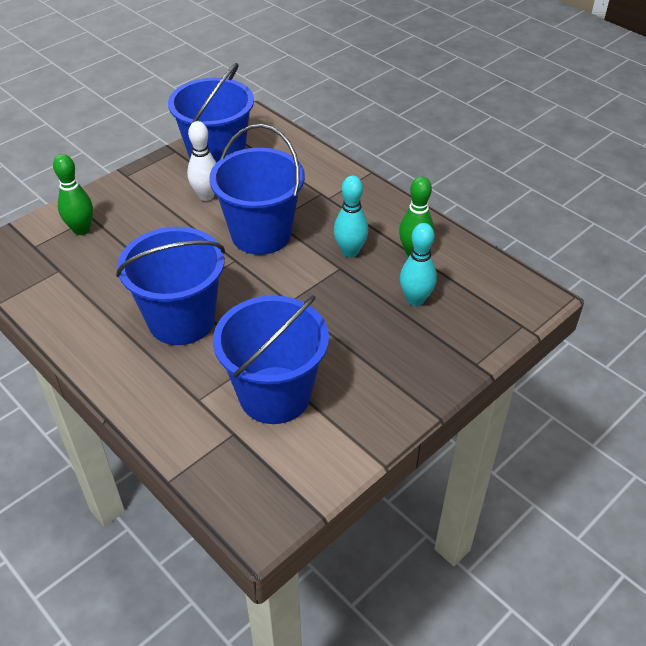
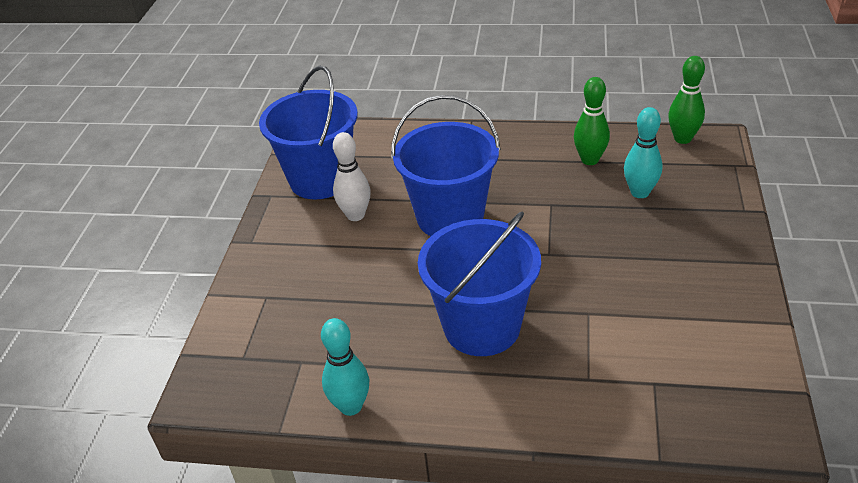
camera: 35 degrees left, 5 degrees down
green bowling pin [53,154,93,235] -> green bowling pin moved to [668,56,705,144]
blue bucket [213,295,329,424] -> none
turquoise bowling pin [334,176,368,257] -> turquoise bowling pin moved to [321,318,369,416]

